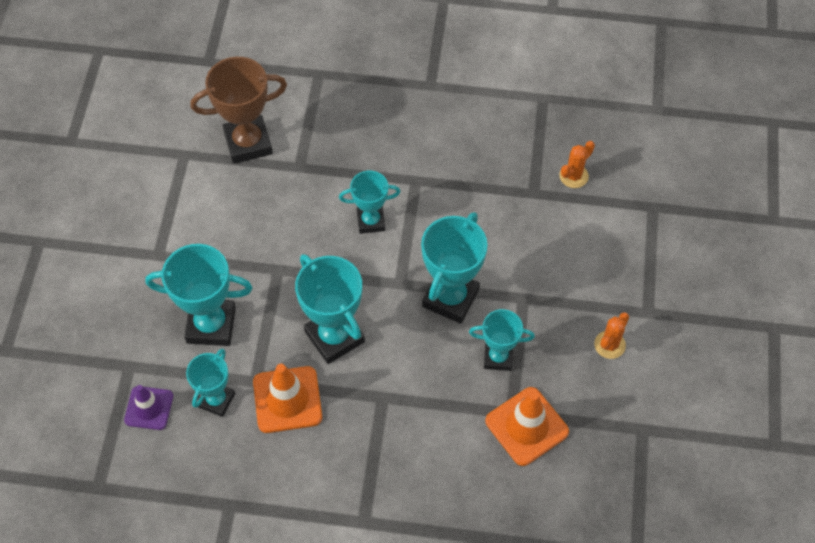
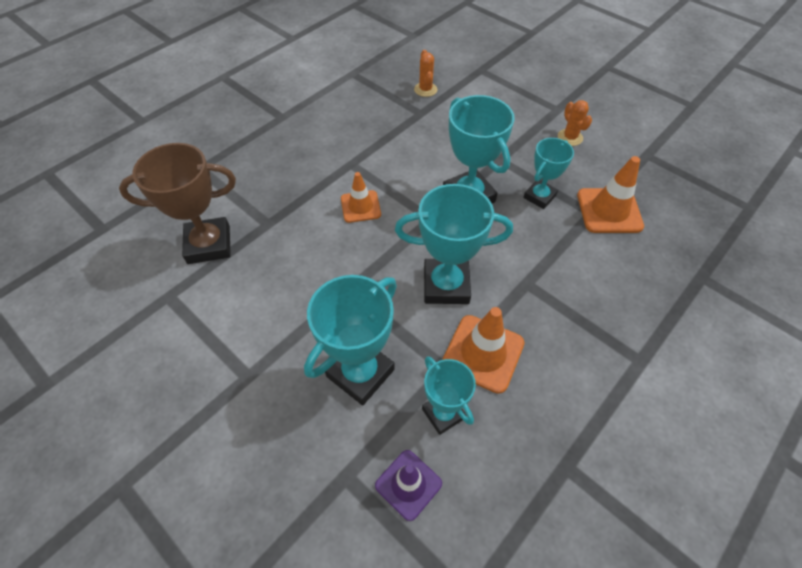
camera: 55 degrees left, 5 degrees down
brown trophy [190,57,287,164] -> brown trophy turned 60 degrees clockwise [119,143,236,264]
turquoise trophy [339,171,400,234] -> orange traffic cone [341,172,381,223]

